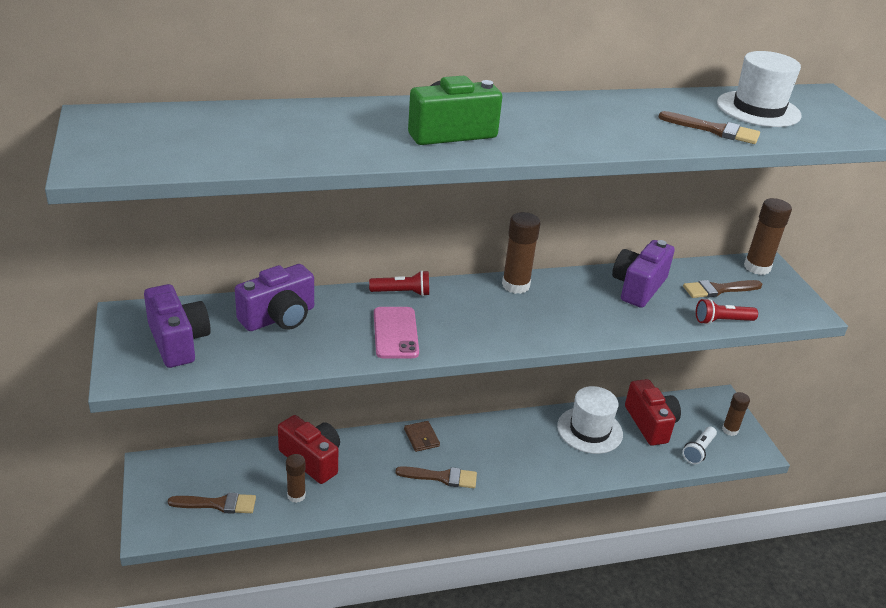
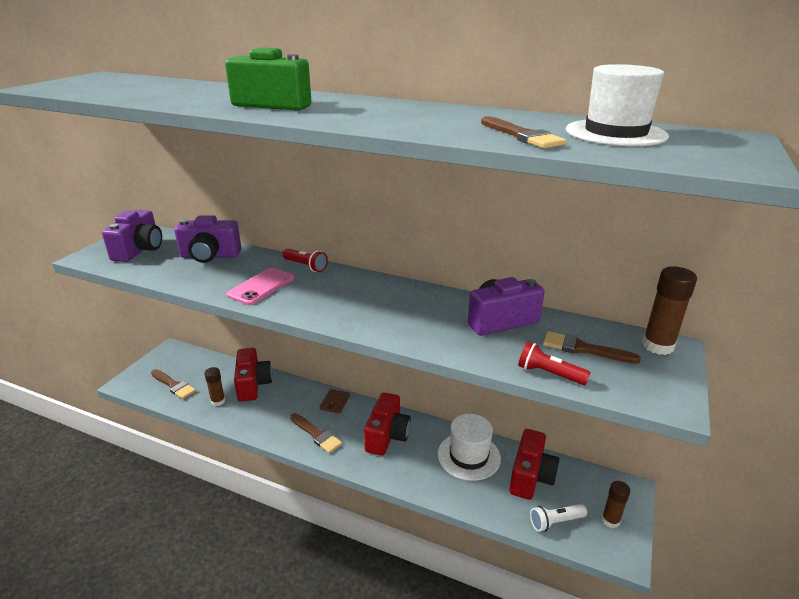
camera: 40 degrees right, 5 degrees down
brown glue stick [502,212,540,294] -> none
none -> red camera [364,393,411,456]

